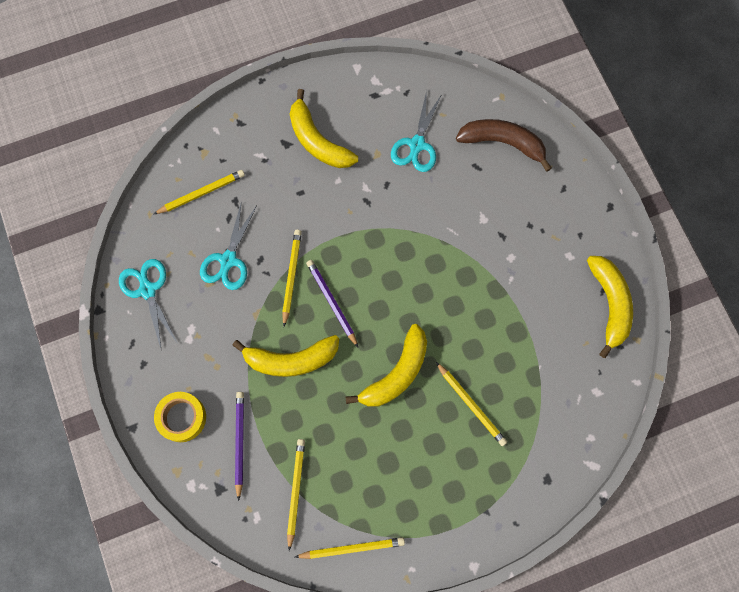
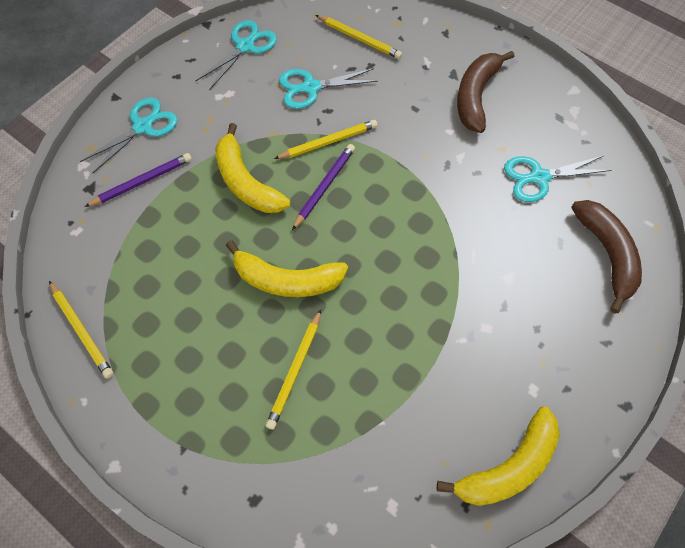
camera: 60 degrees right, 10 degrees down
yellow tape [154,392,206,442] -> turquoise scissors [80,98,178,173]
yellow pencil [287,439,305,551] -> none
yellow banana [290,89,358,168] -> brown banana [457,51,514,133]

